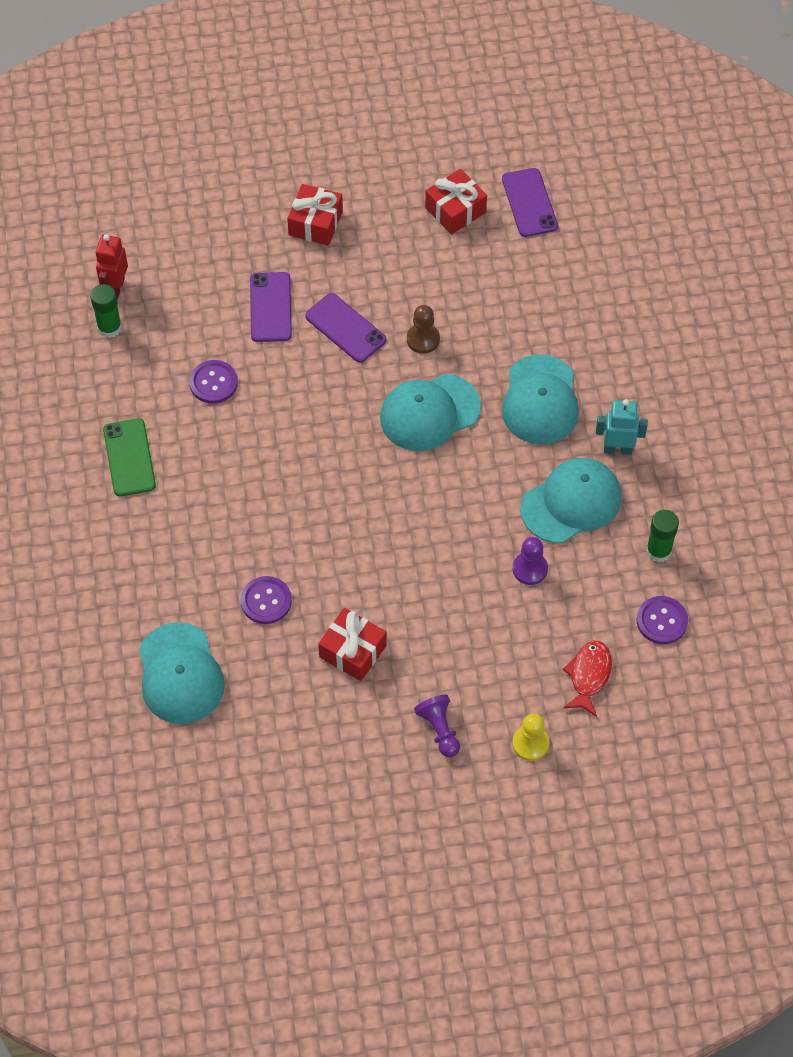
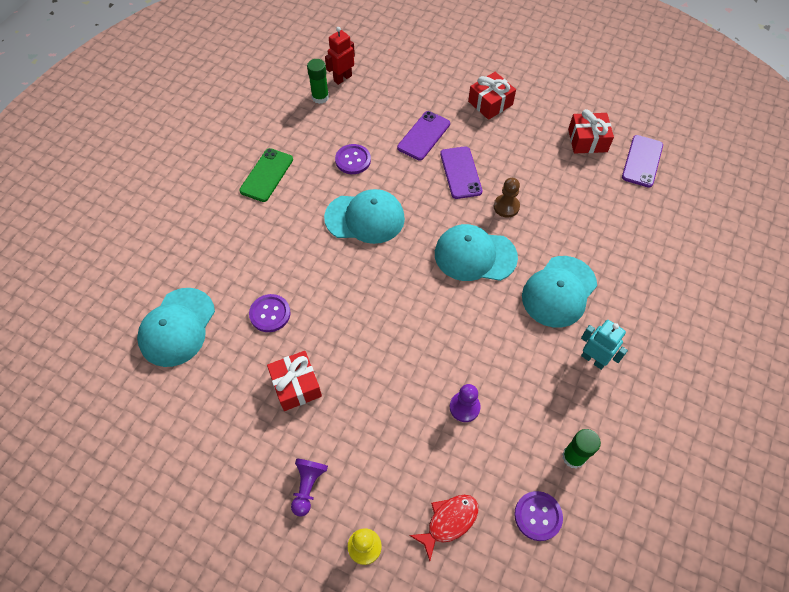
camera: 35 degrees right, 0 degrees up
turquoise cap [520,458,621,543] -> turquoise cap moved to [324,189,405,244]

